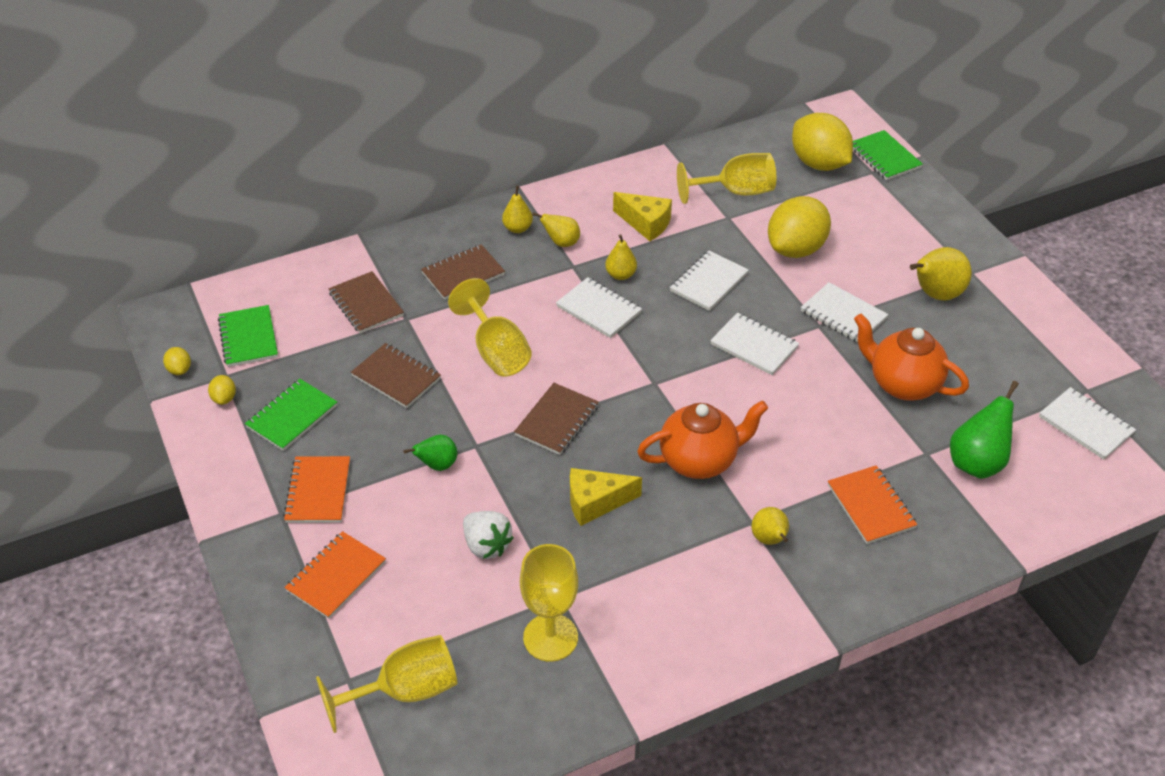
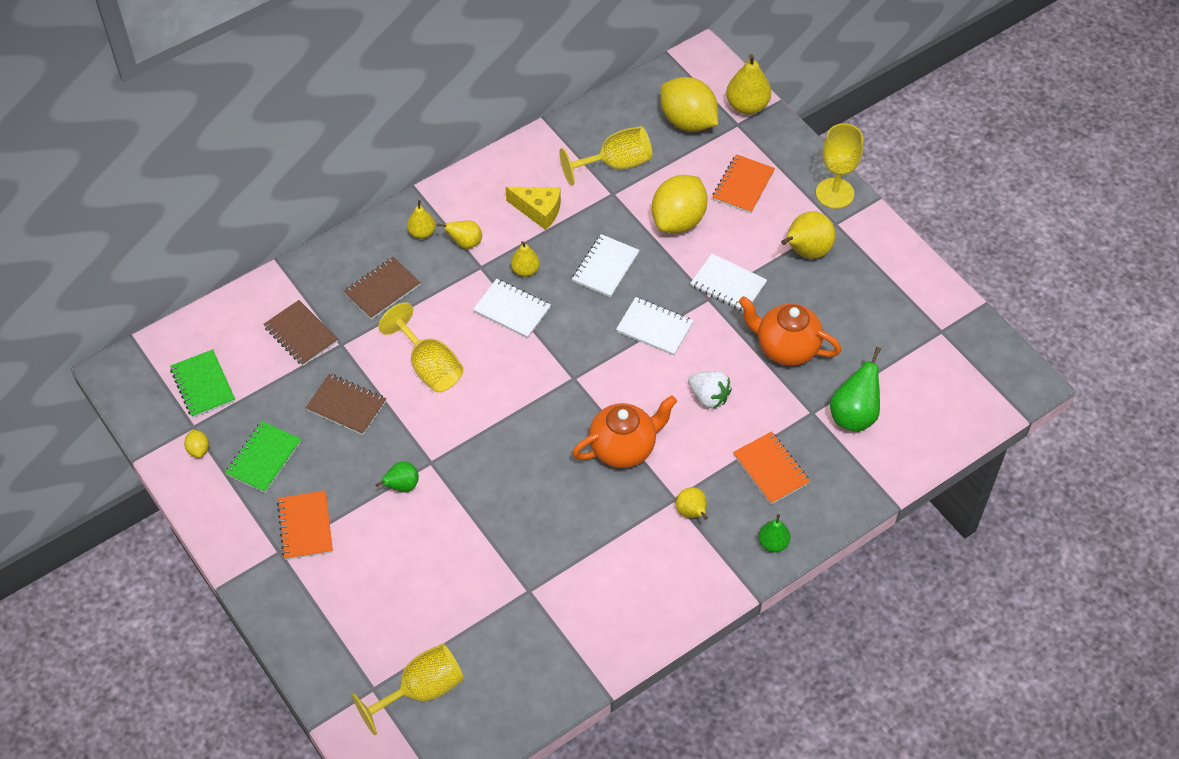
camera: 10 degrees left, 10 degrees up
yellow lemon [163,347,191,375] -> none
orange notebook [284,531,386,619] -> orange notebook moved to [712,154,775,214]
white strawberry [463,511,514,559] -> white strawberry moved to [688,371,732,409]
brown notebook [514,383,599,455] -> none
yellow goblet [520,544,578,662] -> yellow goblet moved to [816,123,863,209]
yellow cheese [570,468,642,526] -> none
green notebook [853,130,923,180] -> yellow pear [726,54,771,114]
white notebook [1039,387,1136,460] -> none
none -> green pear [758,514,790,552]

